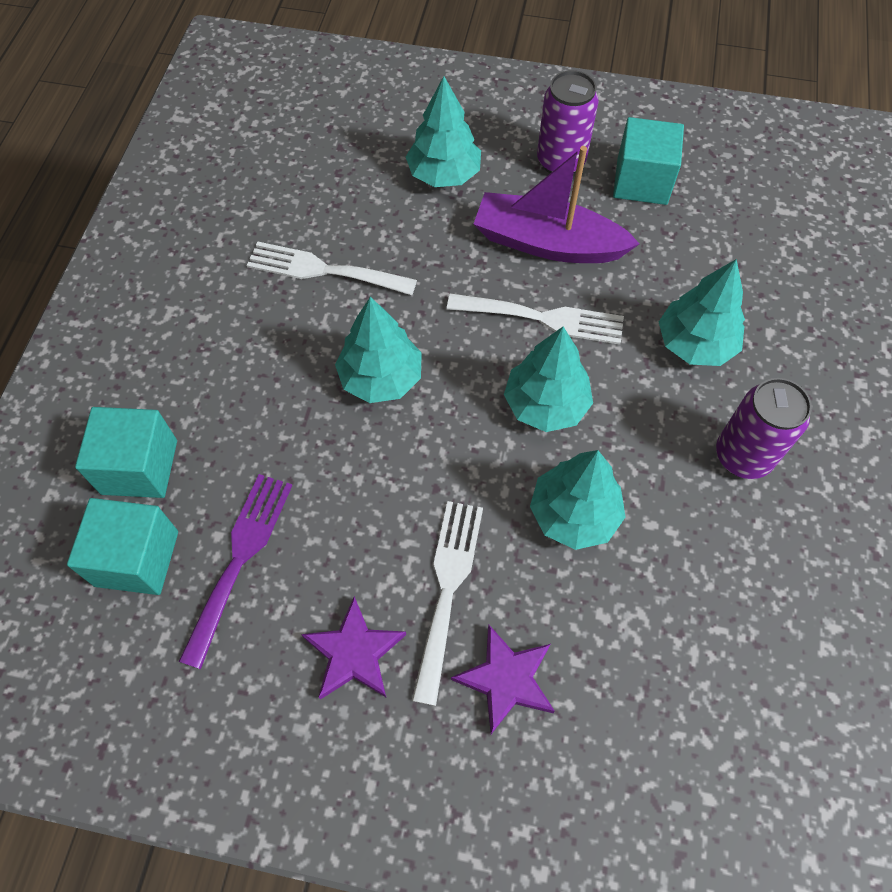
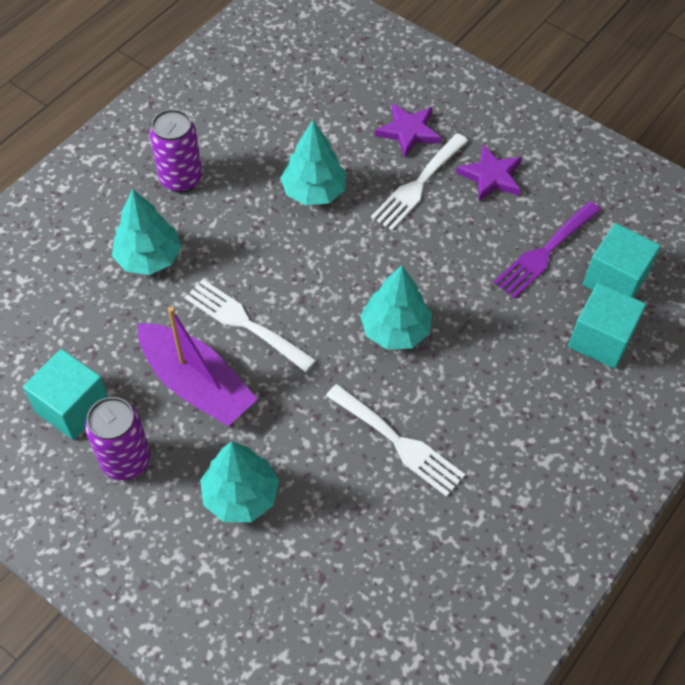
camera: 155 degrees left, 5 degrees down
turquoise tree [504,327,593,432] -> none

